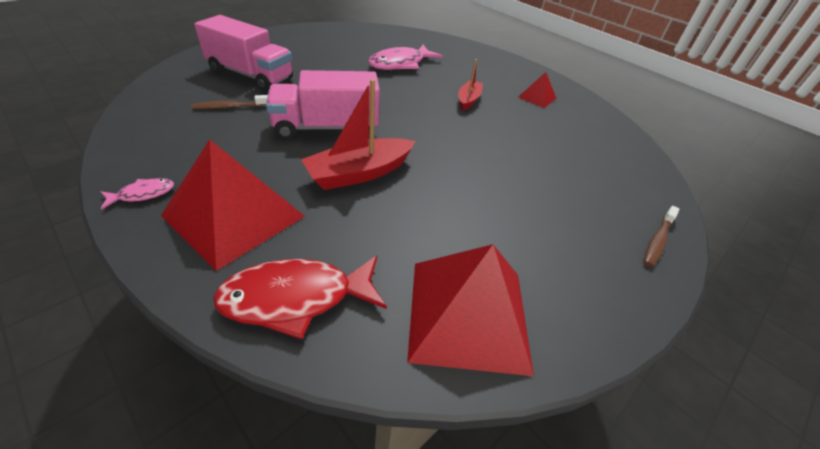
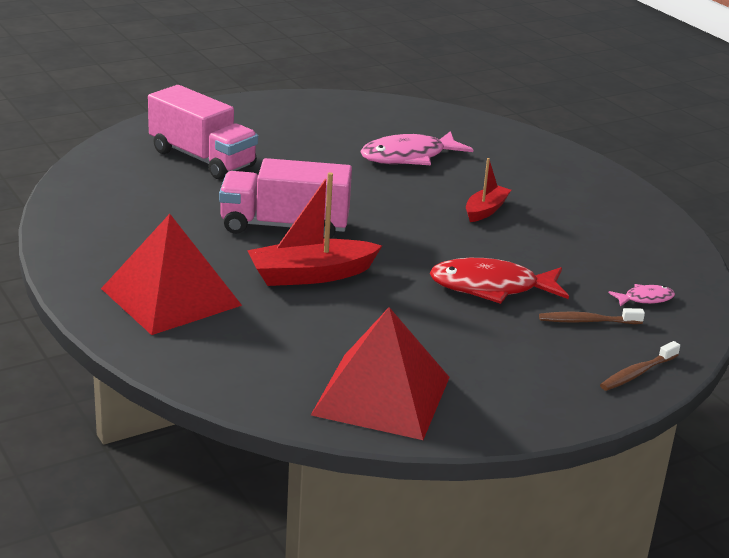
camera: 15 degrees right, 15 degrees down
pink fish [101,178,174,210] -> pink fish moved to [608,284,675,307]
brown toothbrush [191,95,268,109] -> brown toothbrush moved to [539,308,645,324]
red fish [213,256,387,339] -> red fish moved to [430,258,569,304]
red pyramid [518,72,556,108] -> none

